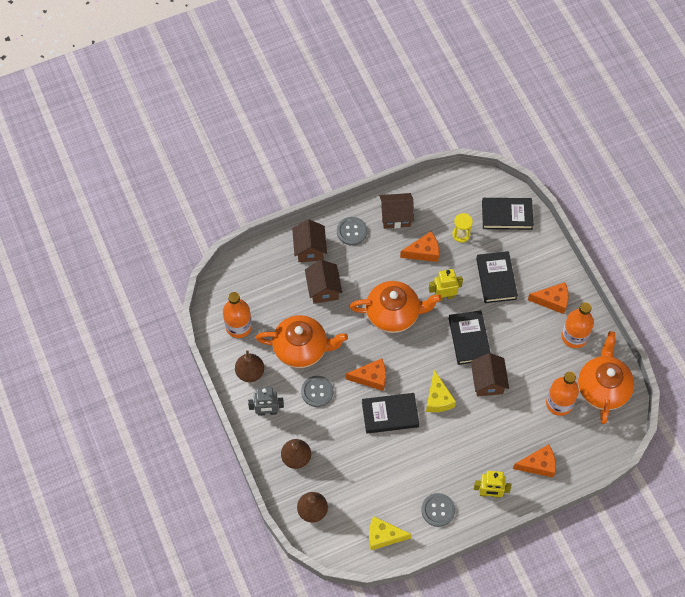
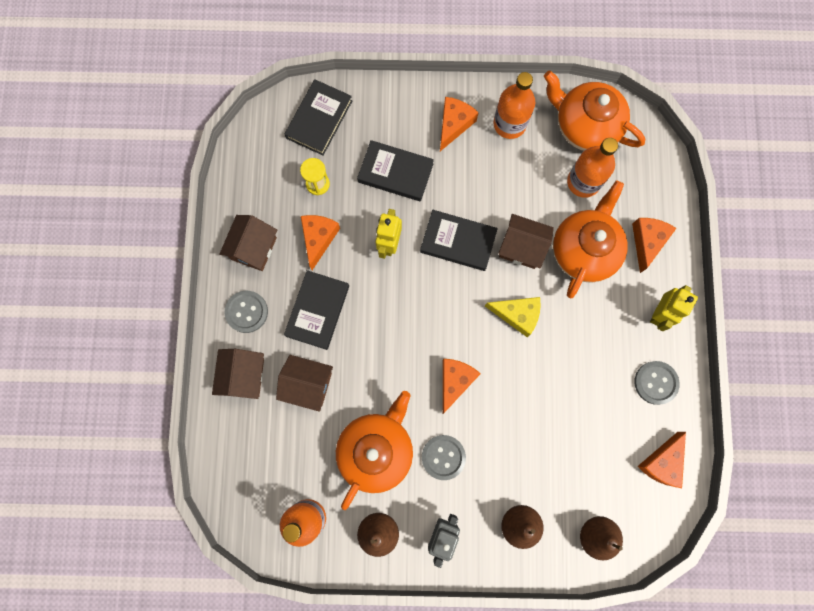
camera: 65 degrees left, 15 degrees up
brown house [292,219,327,262] -> brown house turned 75 degrees clockwise [212,349,264,399]
orange teapot [349,281,442,333] -> orange teapot moved to [553,180,628,298]
black book [362,393,419,434] -> black book moved to [284,270,349,350]
yellow cheese [369,516,412,550] -> orange cheese [638,432,686,488]

